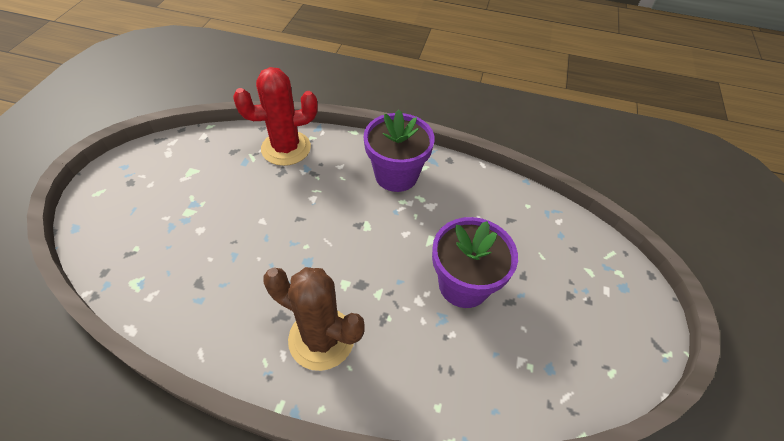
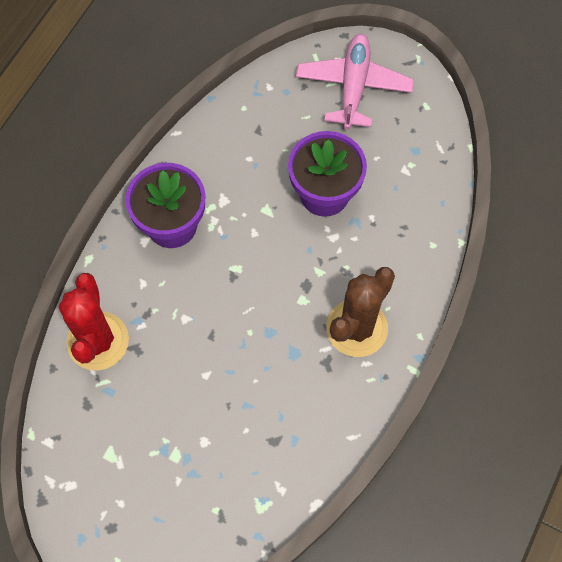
camera: 75 degrees left, 15 degrees up
none -> pink plane [296,34,414,130]

